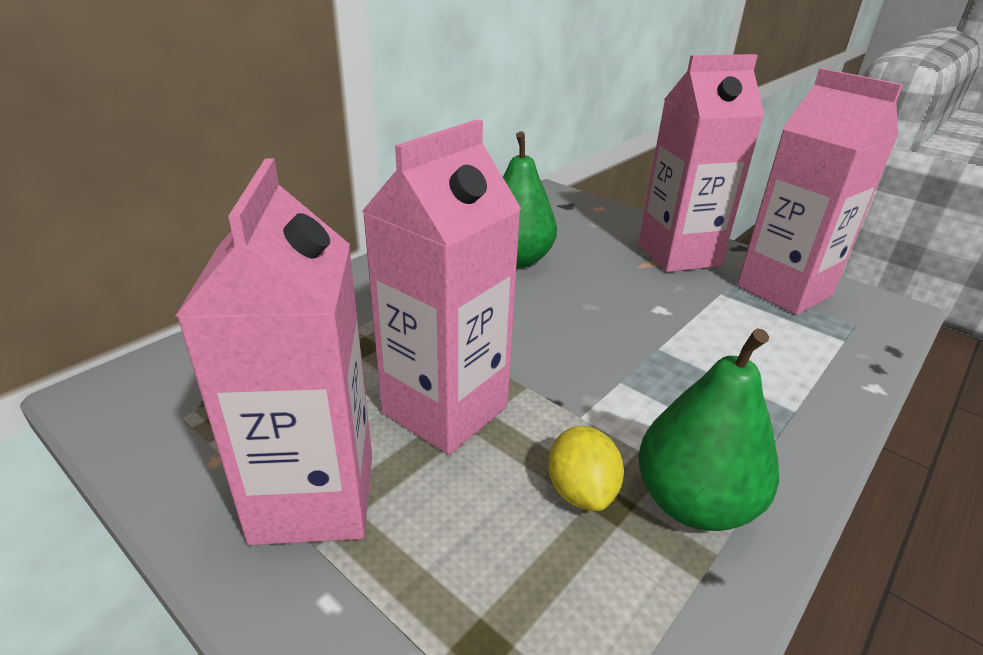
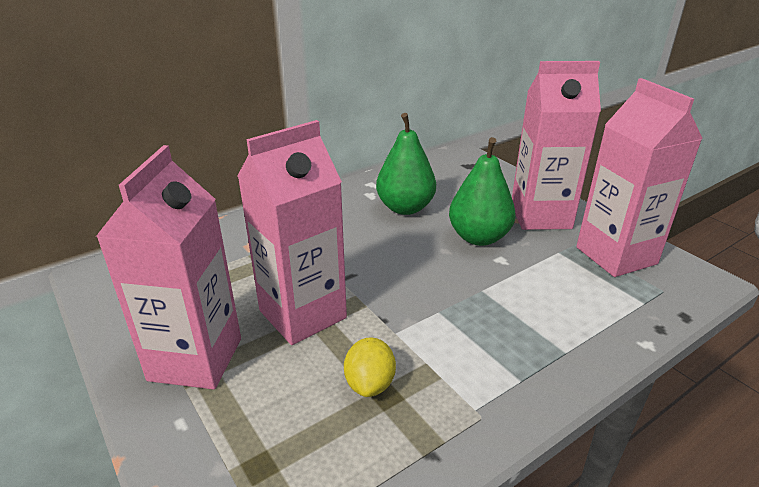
camera: 15 degrees right, 0 degrees up
green pear [638,328,779,531] -> green pear moved to [449,137,516,246]

